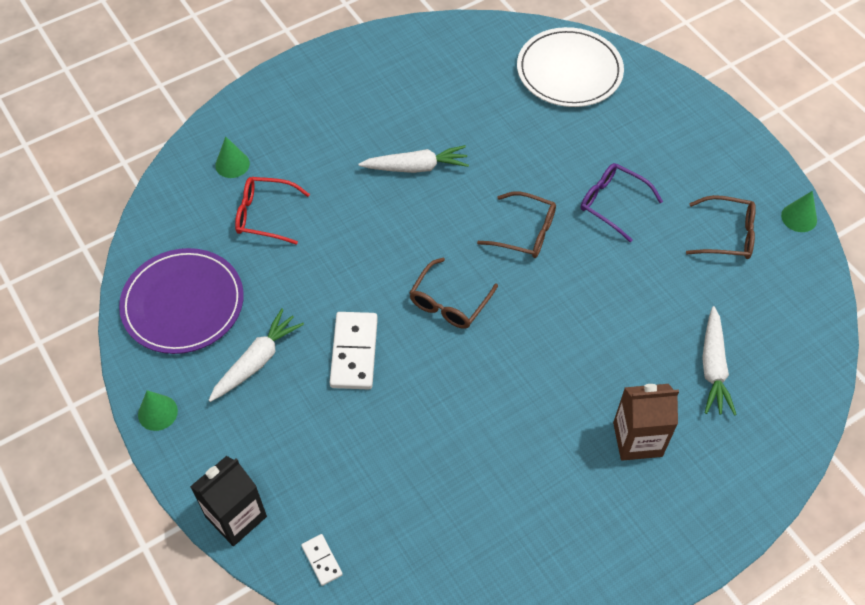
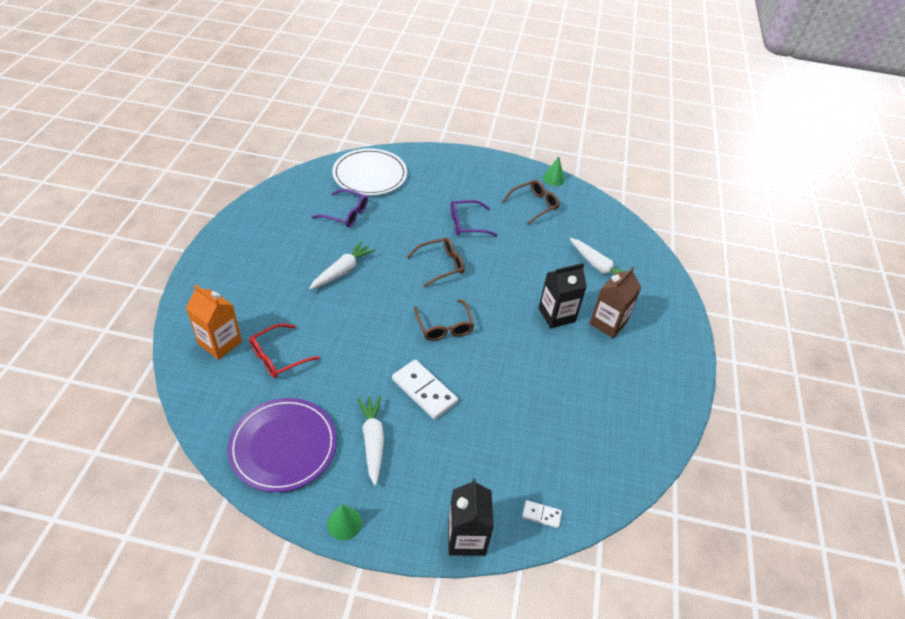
camera: 50 degrees left, 10 degrees down
green cone [215,137,250,178] -> orange carton [186,284,242,360]
none -> purple glasses [312,189,368,227]
none -> black carton [539,263,587,328]

